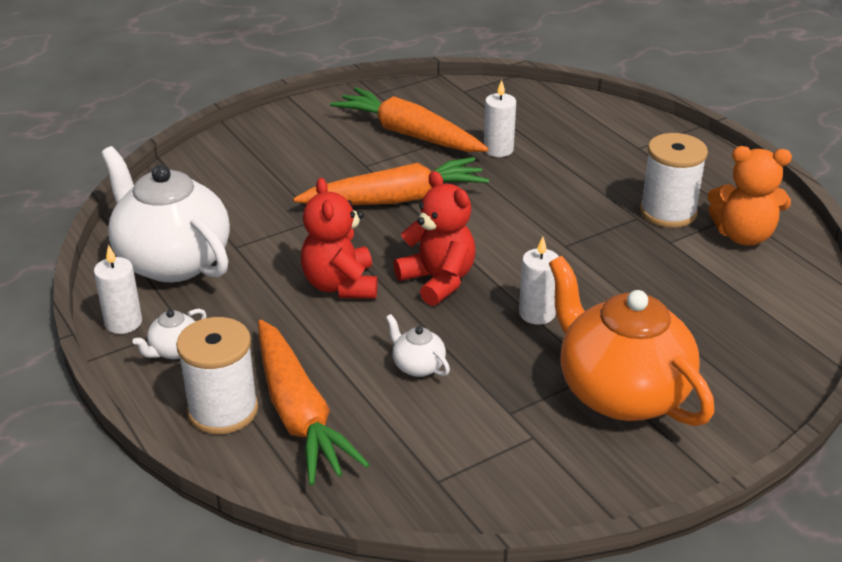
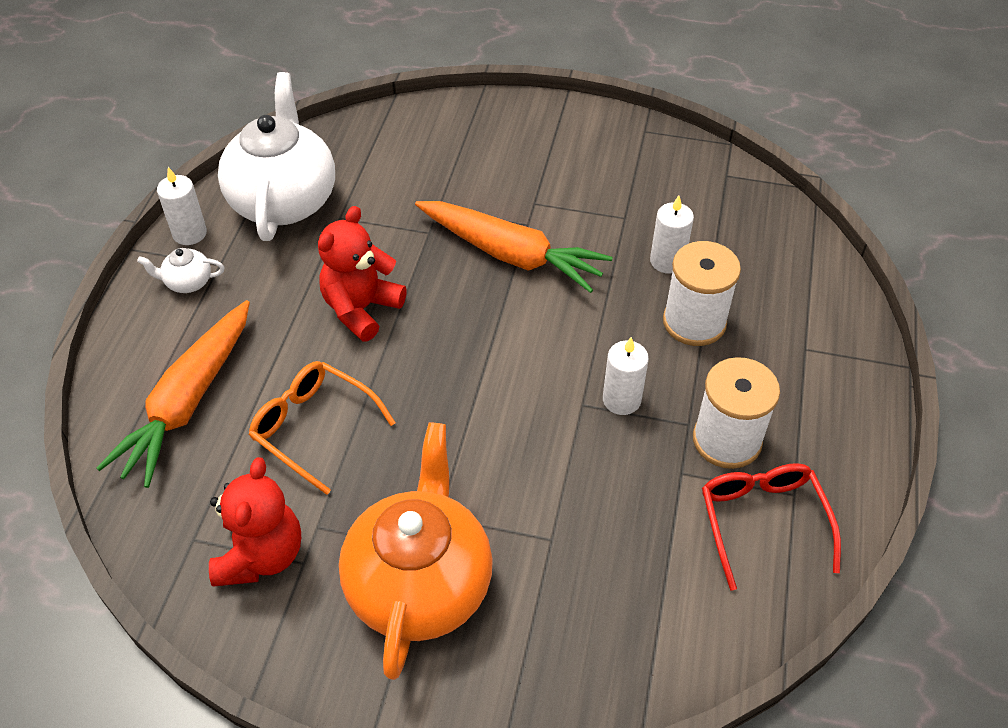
camera: 45 degrees right, 15 degrees up
white spool [176,317,258,434] -> white spool moved to [663,241,741,346]
orange carrot [330,87,488,152] -> none
white teapot [386,314,450,377] -> orange glasses [249,361,396,495]
red teddy bear [393,171,476,306] -> red teddy bear moved to [209,457,301,587]
white candle [519,237,559,325] -> white candle moved to [603,337,649,415]
orange teddy bear [708,146,792,246] -> red glasses [702,463,841,591]

